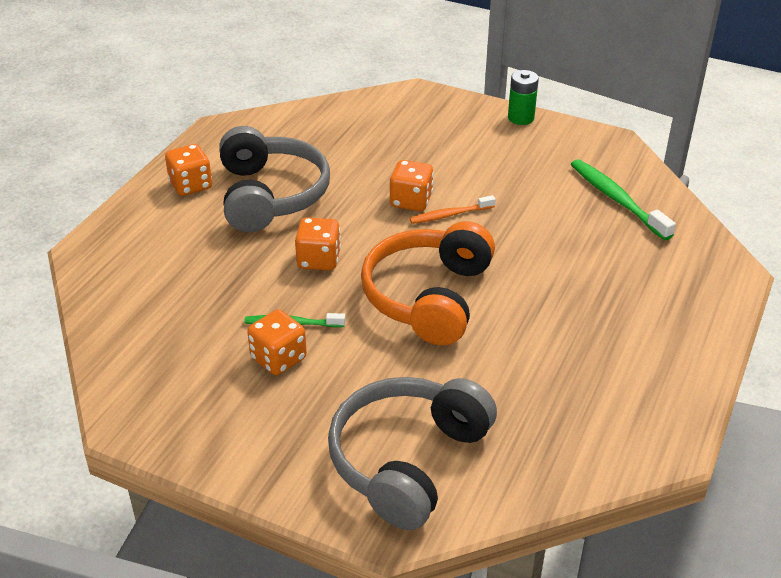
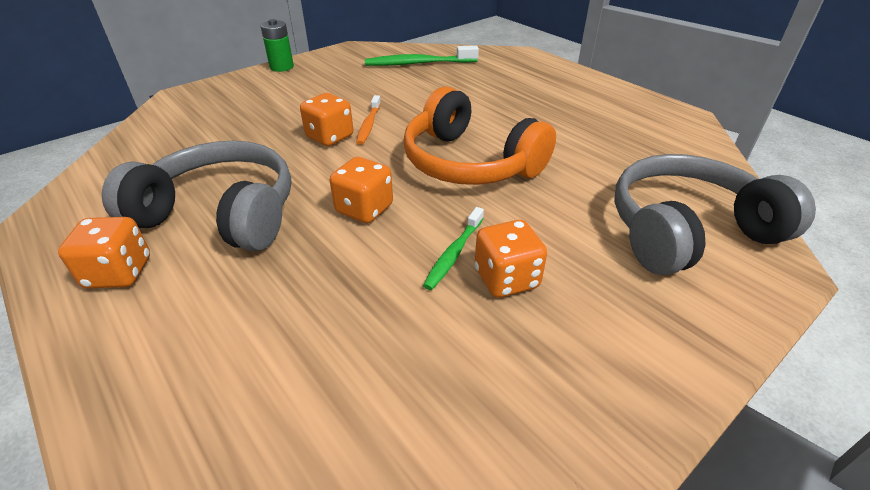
camera: 65 degrees left, 0 degrees up
grey headphones [328,377,497,530] -> grey headphones turned 105 degrees clockwise [614,154,816,275]

